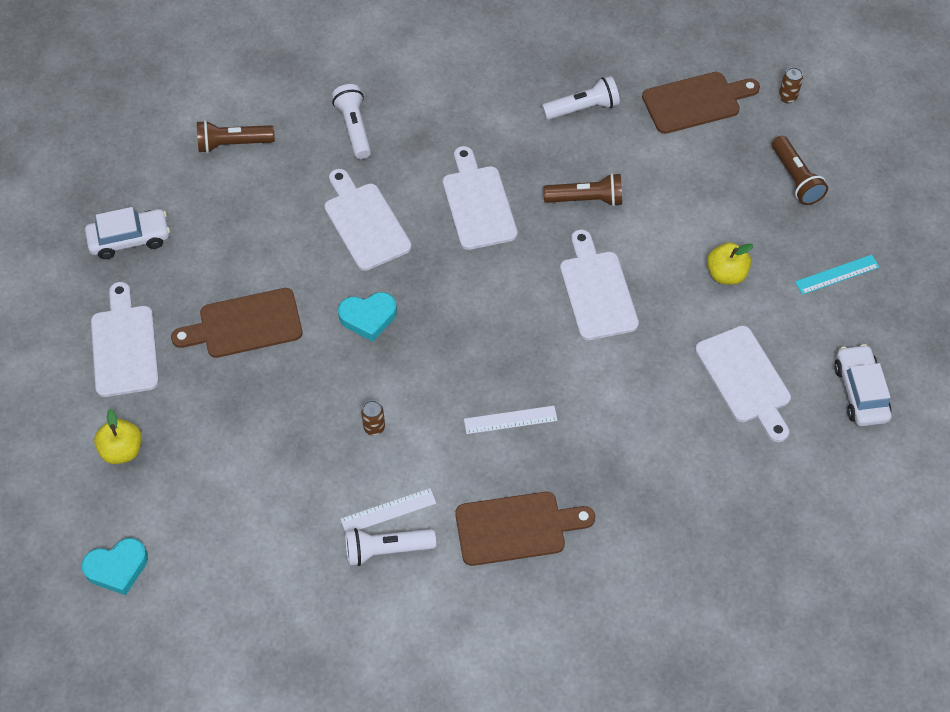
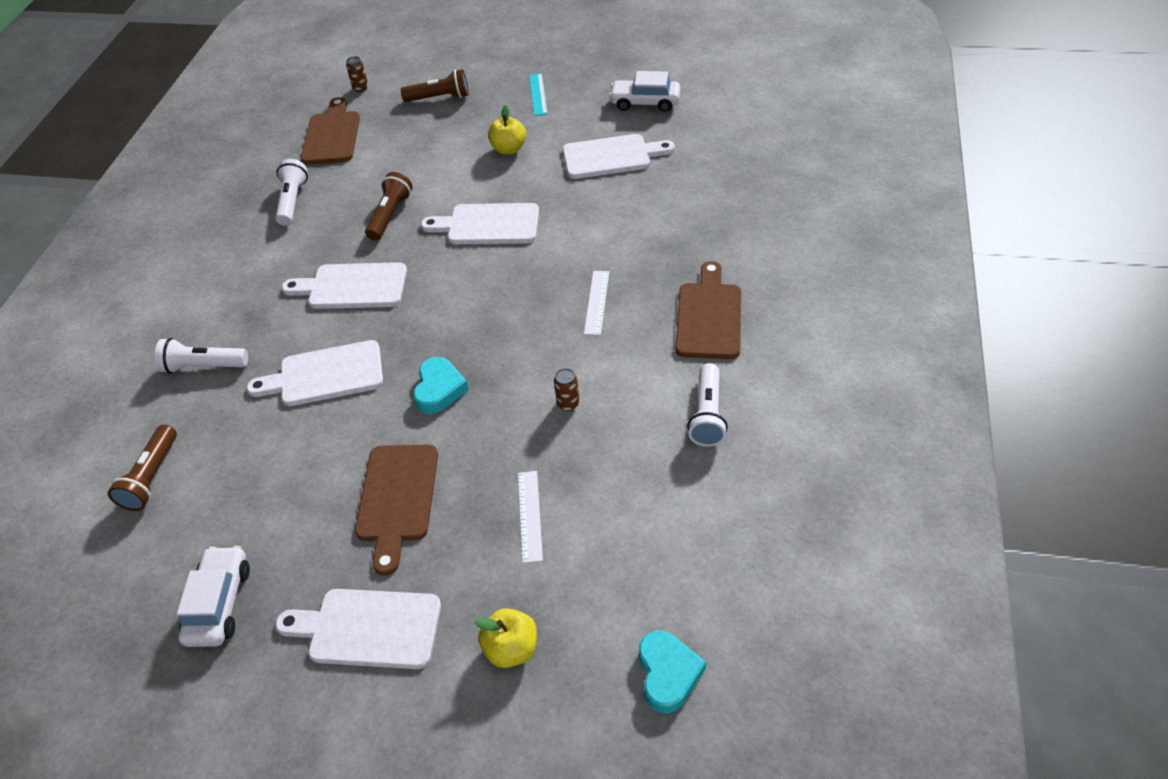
camera: 70 degrees left, 10 degrees down
white ruler [341,488,436,531] -> white ruler moved to [518,471,543,563]

